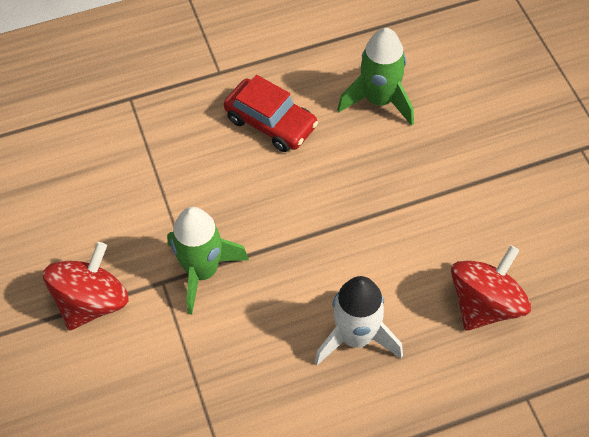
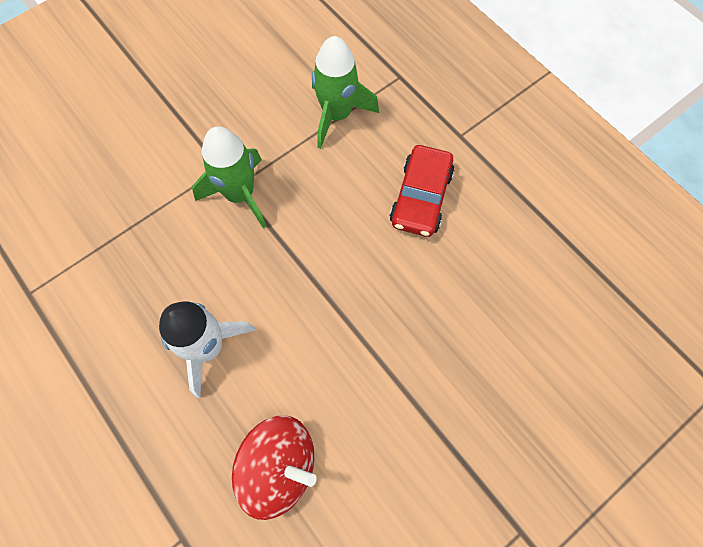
camera: 70 degrees right, 10 degrees up
red spinning top [43,242,129,330] -> none
green rocket [337,28,414,126] -> green rocket moved to [312,36,379,149]

